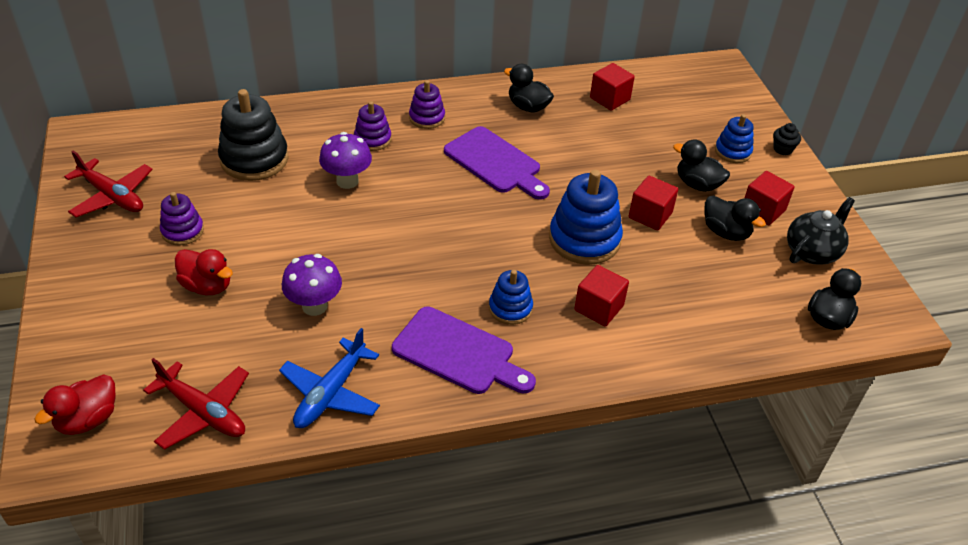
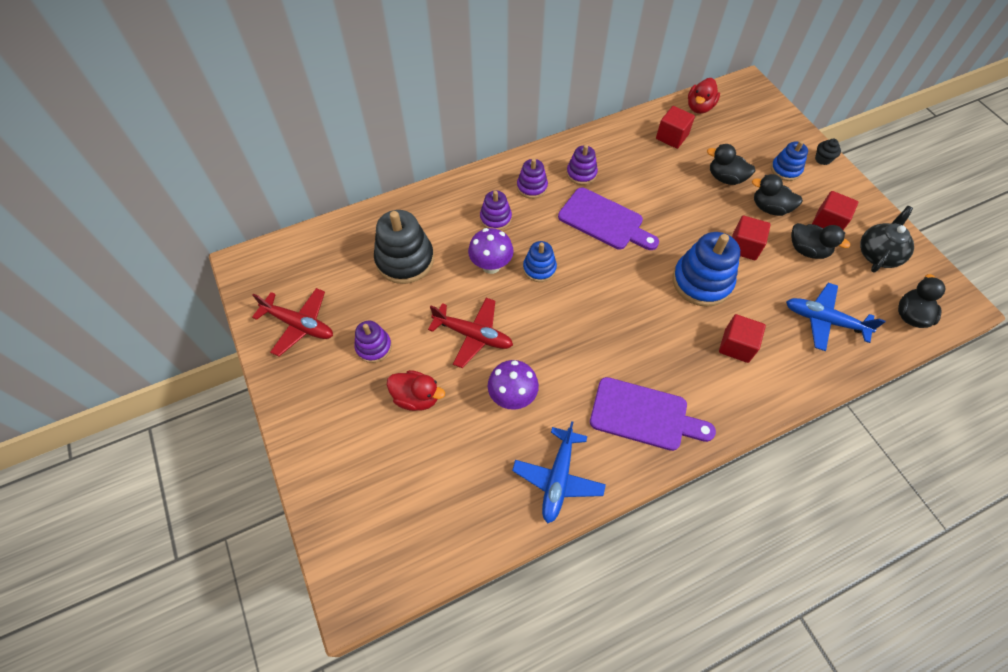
camera: 10 degrees left, 15 degrees up
red duck [34,374,115,435] -> red duck moved to [688,78,720,114]
red plane [143,358,249,450] -> red plane moved to [428,298,513,368]
blue stacking toy [489,270,533,325] -> blue stacking toy moved to [523,241,557,282]
black duck [504,64,554,112] -> black duck moved to [707,144,755,185]
none -> purple stacking toy [567,145,598,185]
none -> blue plane [786,283,885,351]

